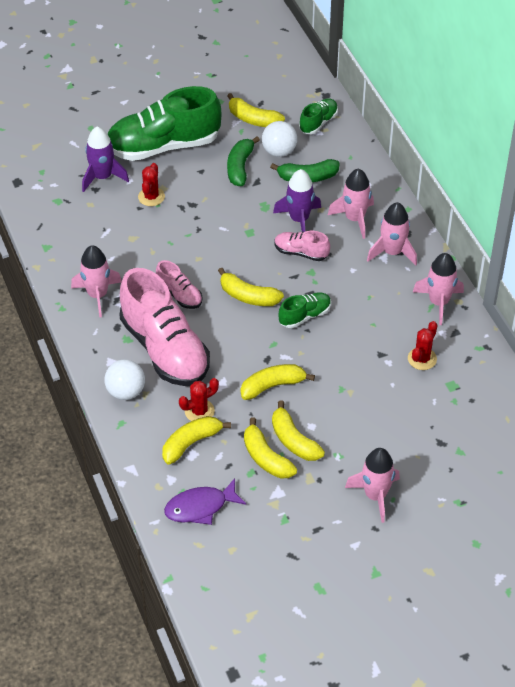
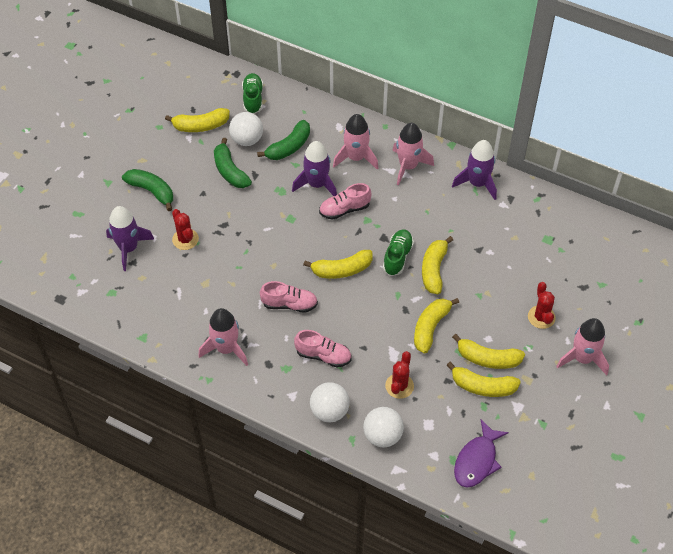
camera: 40 degrees left, 5 degrees up
green shoe [108,86,222,161] -> green banana [122,169,173,211]
pink shoe [119,268,210,386] -> pink shoe [294,330,351,367], size x0.46
yellow banana [162,416,231,464] -> yellow banana moved to [422,236,453,294]
red cactus [408,321,437,370] -> red cactus moved to [528,282,556,329]
pink rocket [413,253,464,325] -> purple rocket [452,140,497,200]
none -> white ball [363,407,404,448]

